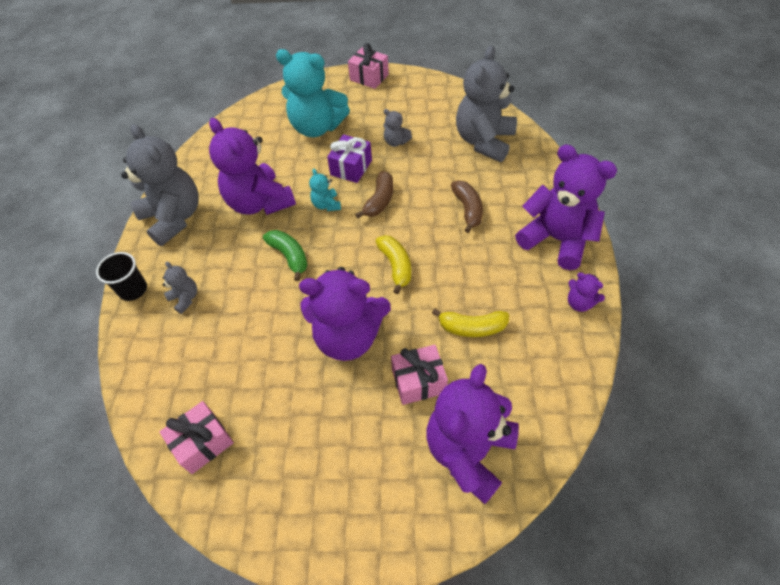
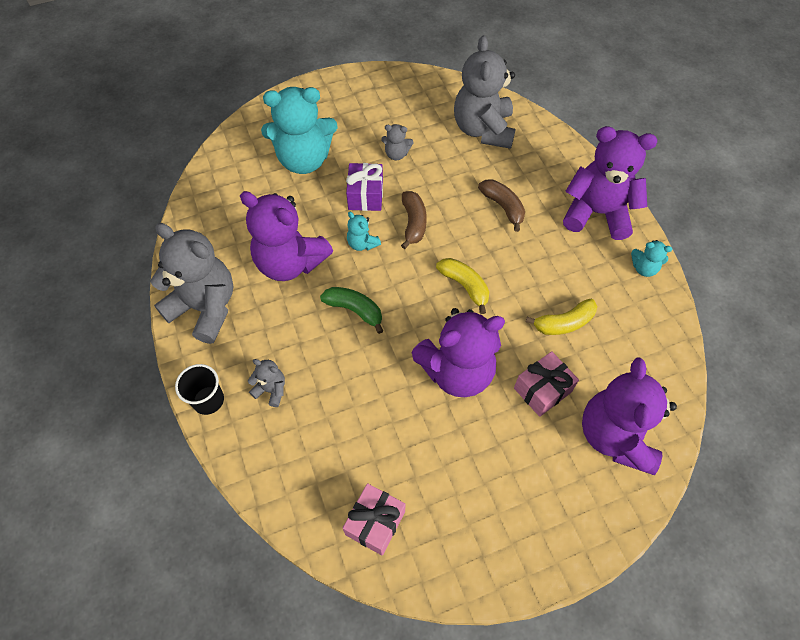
camera: 25 degrees left, 5 degrees up
pink gift [348,43,389,89] -> none
purple teddy bear [568,272,605,312] -> turquoise teddy bear [631,240,672,277]

